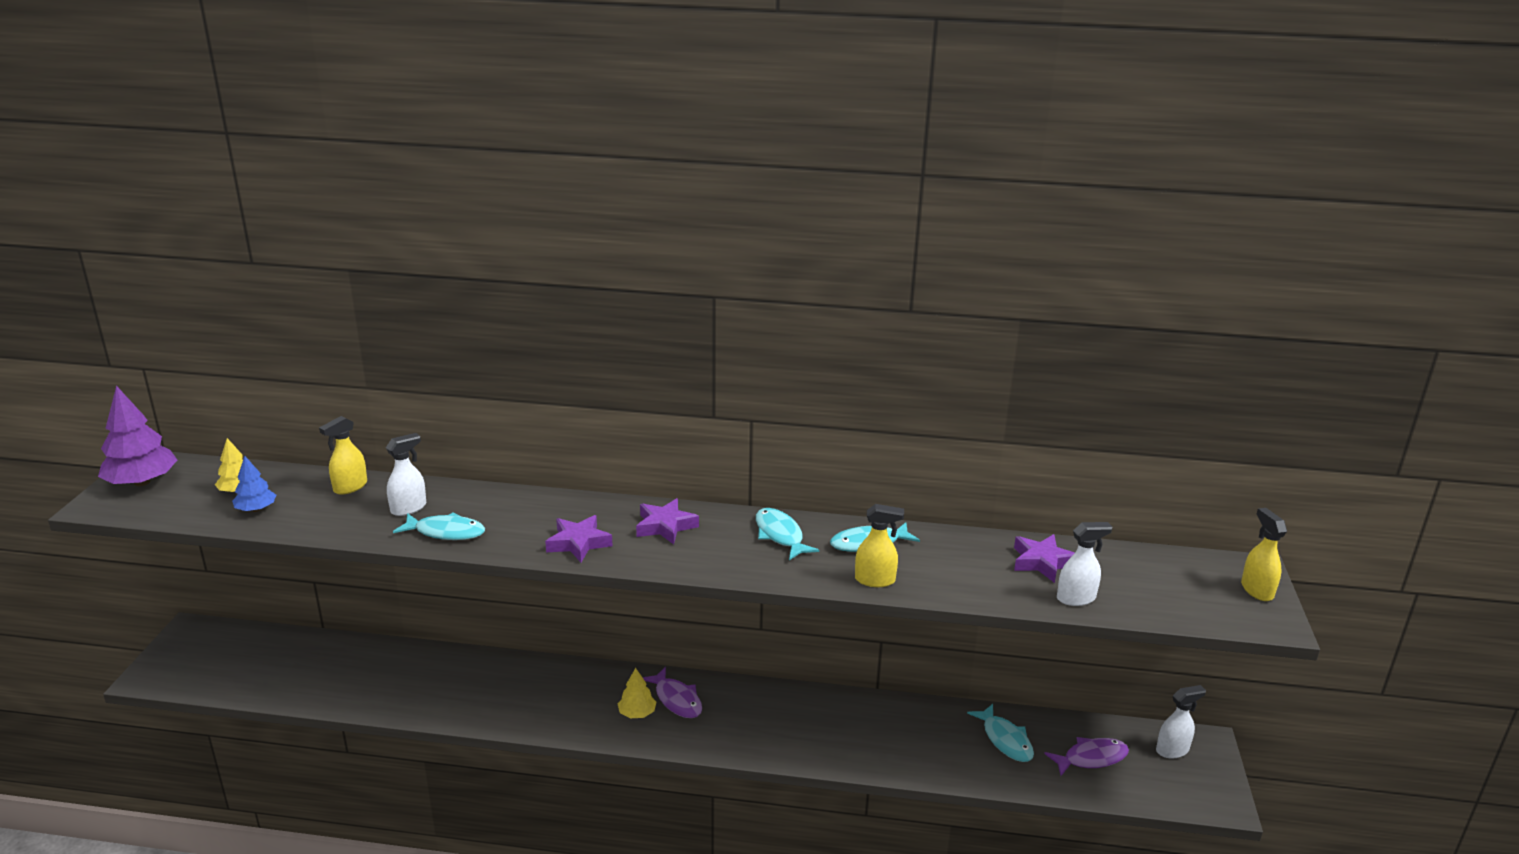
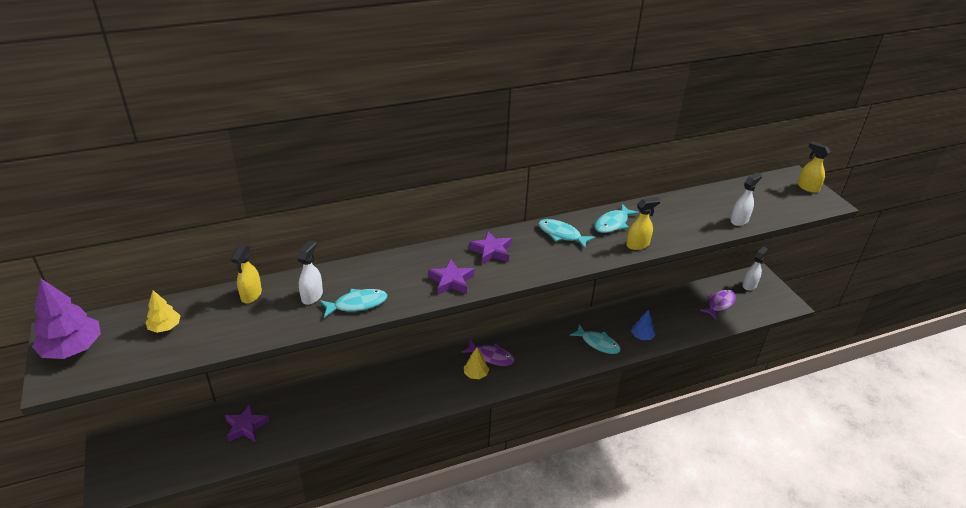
camera: 30 degrees left, 10 degrees up
blue tree [232,456,276,512] -> blue tree moved to [631,310,655,340]
turquoise fish [967,704,1034,762] -> turquoise fish moved to [569,324,621,354]
purple star [1014,534,1075,583] -> purple star moved to [225,404,270,442]

